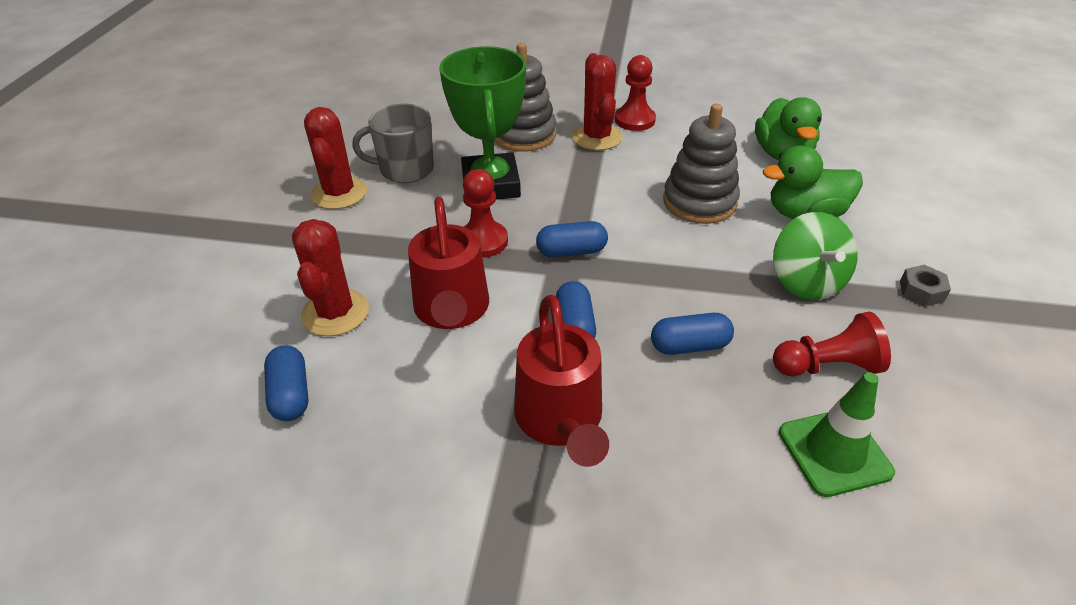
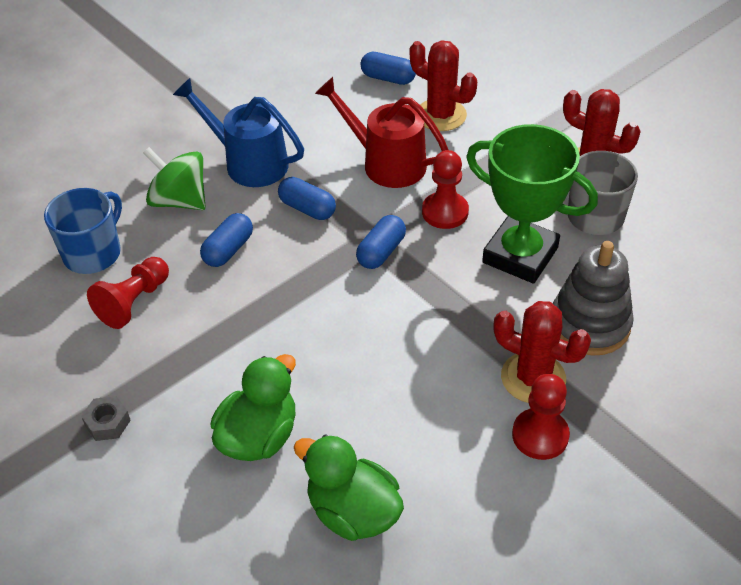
camera: 130 degrees right, 5 degrees up
red watering can [514,295,609,467] -> blue watering can [173,78,304,187]
grey stacking toy [663,104,740,224] -> none
green spinning top [773,212,858,300] -> green spinning top moved to [143,147,206,210]
green traffic cone [779,372,895,497] -> blue mug [44,188,122,274]

